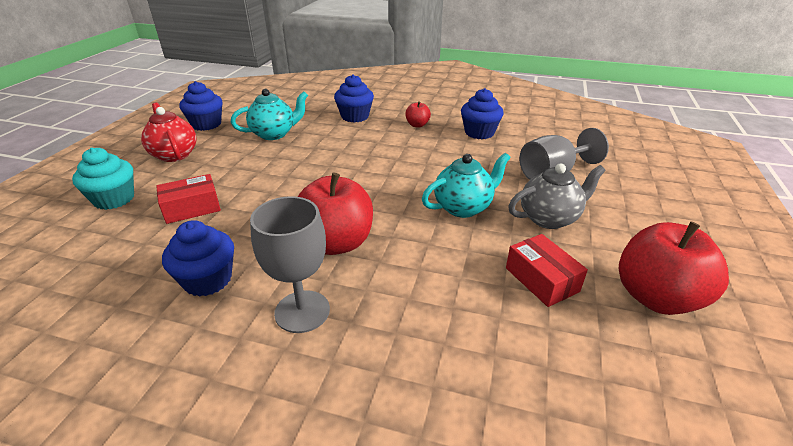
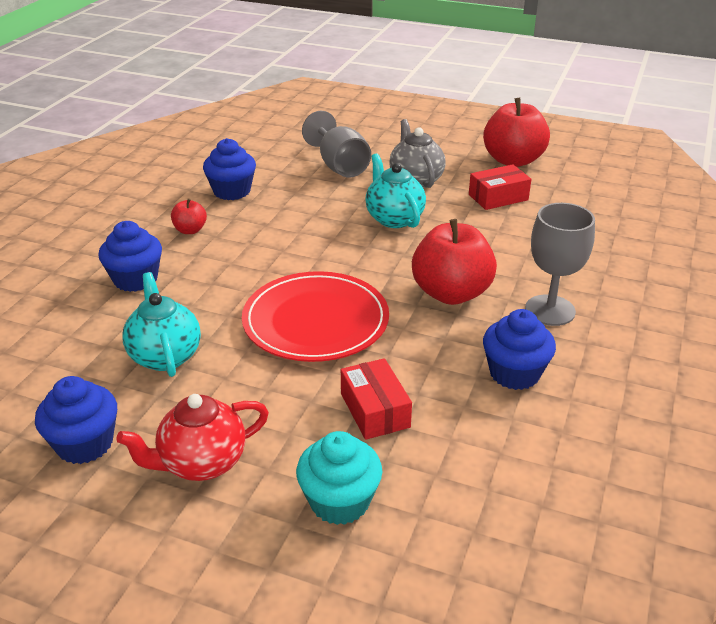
camera: 85 degrees left, 0 degrees up
none -> red plate [242,271,389,362]

